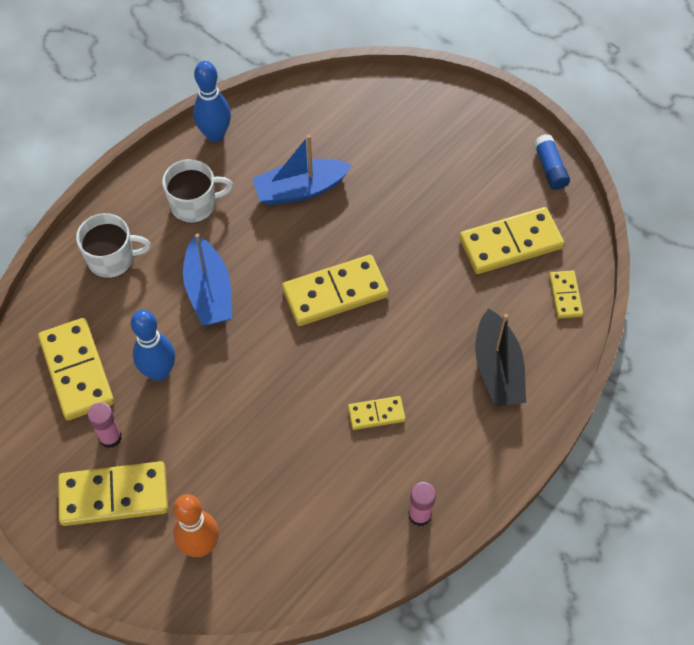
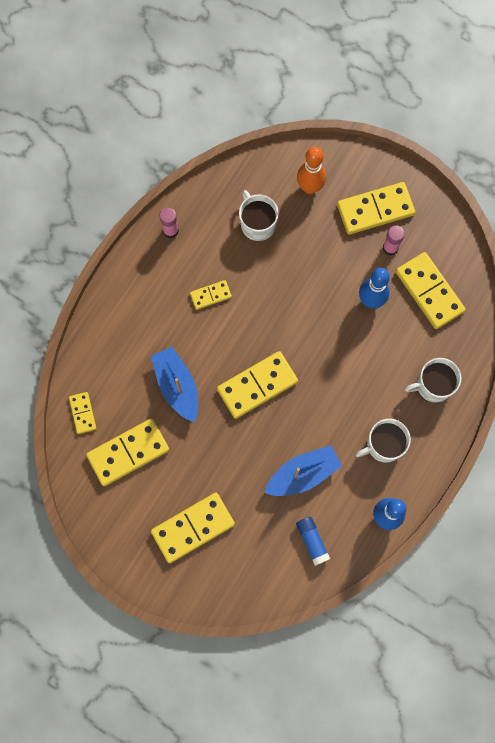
camera: 170 degrees right, 15 degrees up
blue boat [183,233,232,326] -> blue boat moved to [151,347,198,422]
black boat [475,308,526,407] -> none
blue glue stick [534,134,570,190] -> blue glue stick moved to [296,517,330,566]
none -> yellow domino [151,493,235,563]
none -> white mug [239,190,279,241]

